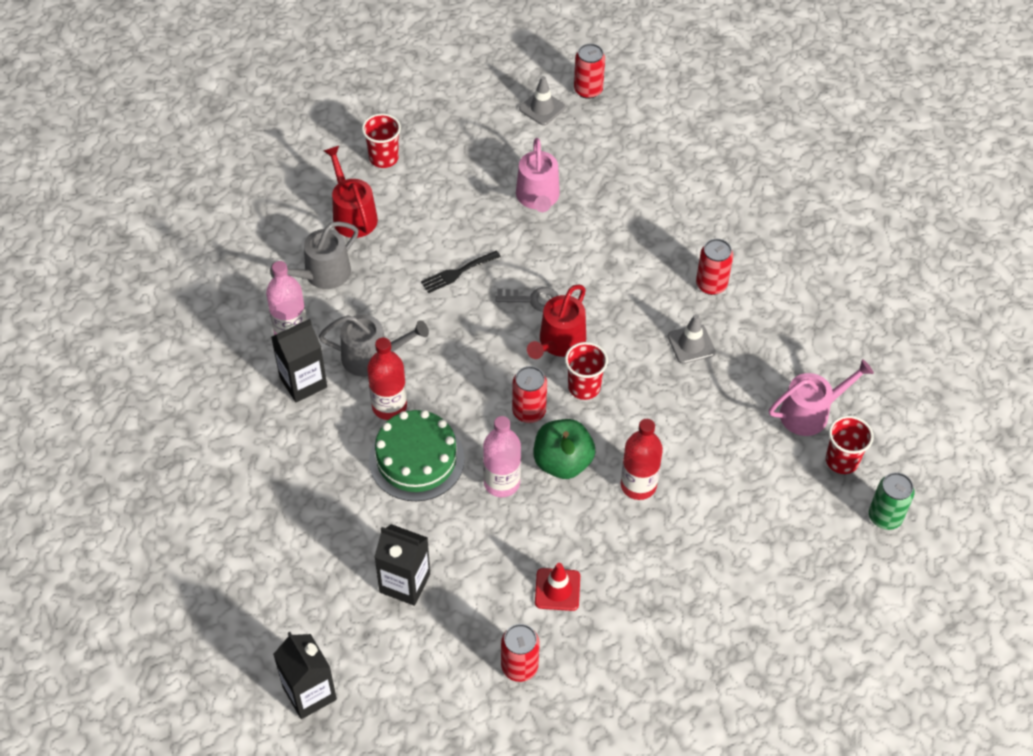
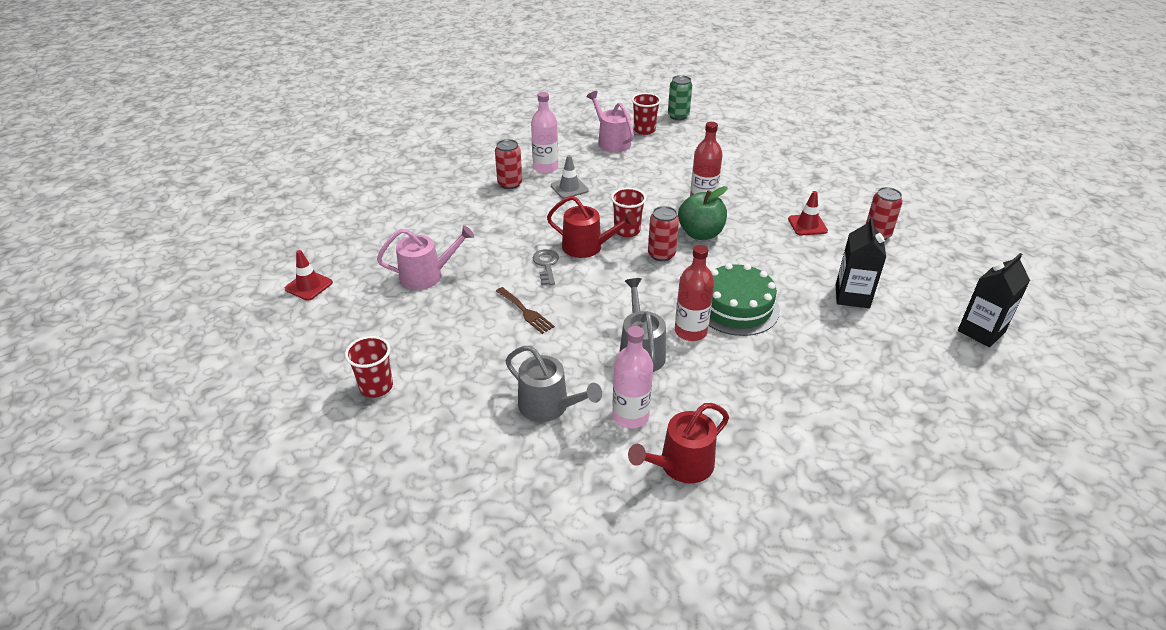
camera: 100 degrees left, 15 degrees down
black carton [271,319,327,402] -> none
red watering can [324,146,378,238] -> red watering can moved to [628,403,729,483]
black fork [421,251,501,293] -> brown fork [496,287,555,334]
pink bottle [483,416,521,497] -> pink bottle moved to [531,92,558,173]
grey traffic cone [519,76,565,126] -> red traffic cone [285,250,333,301]
red can [574,44,605,99] -> none

